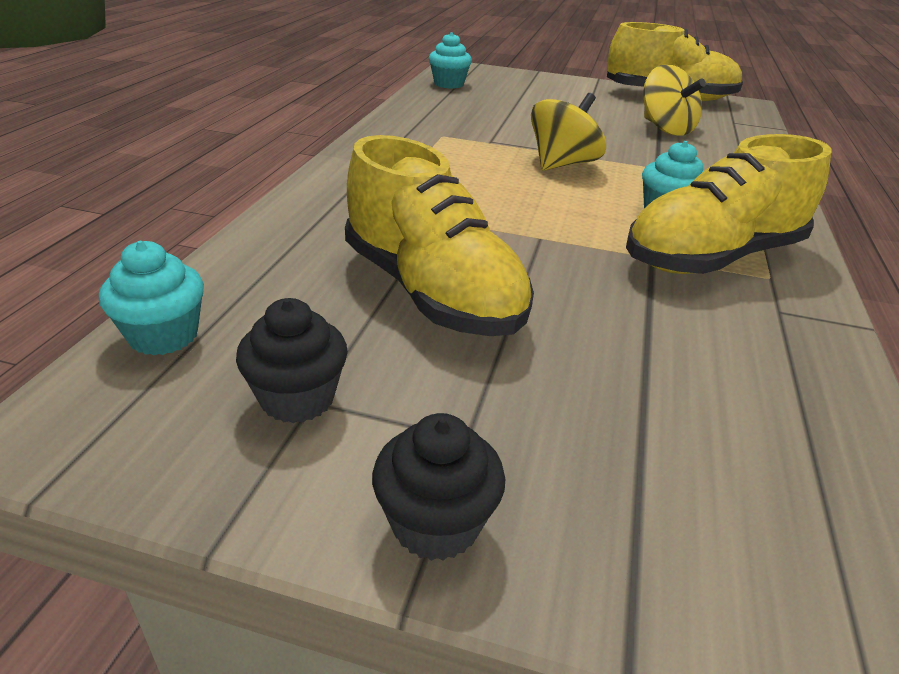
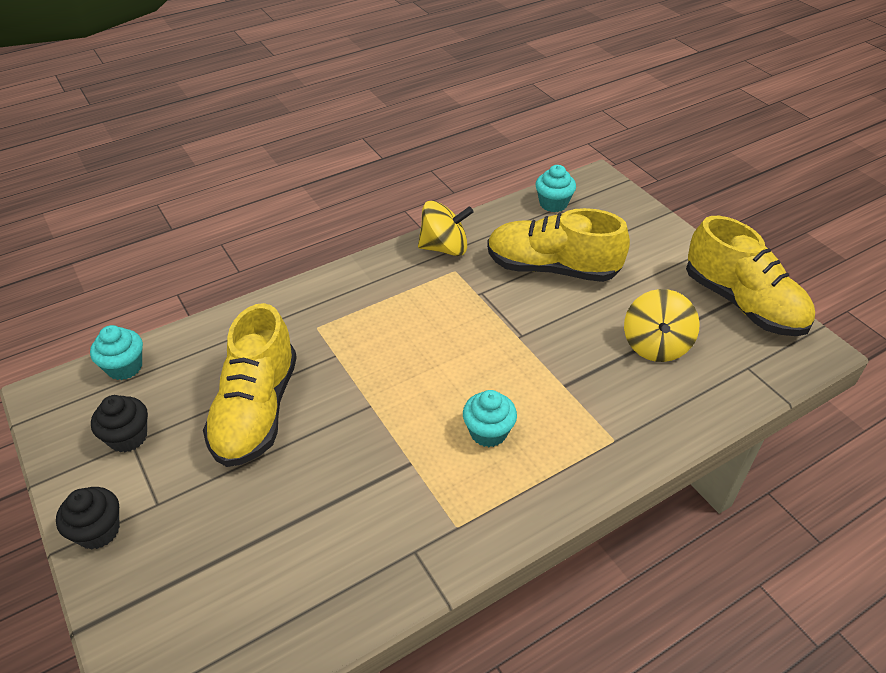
camera: 45 degrees right, 10 degrees up
yellow spinning top [531,93,606,171] -> yellow spinning top moved to [418,201,473,256]
yellow shoe [626,134,832,274] -> yellow shoe moved to [487,208,630,282]

